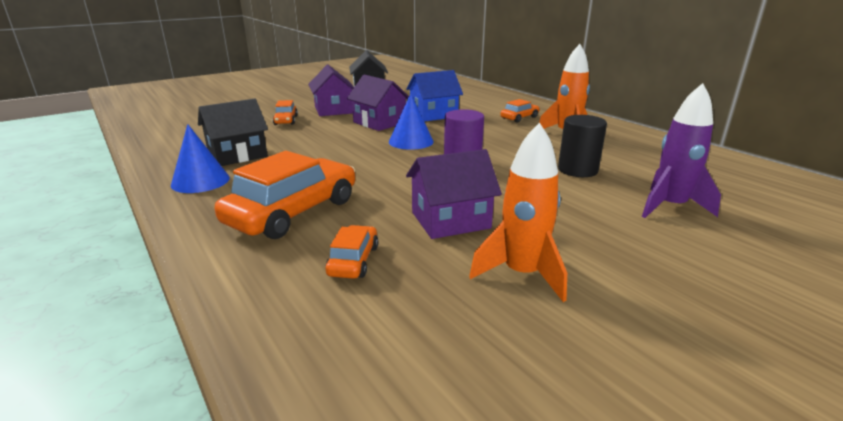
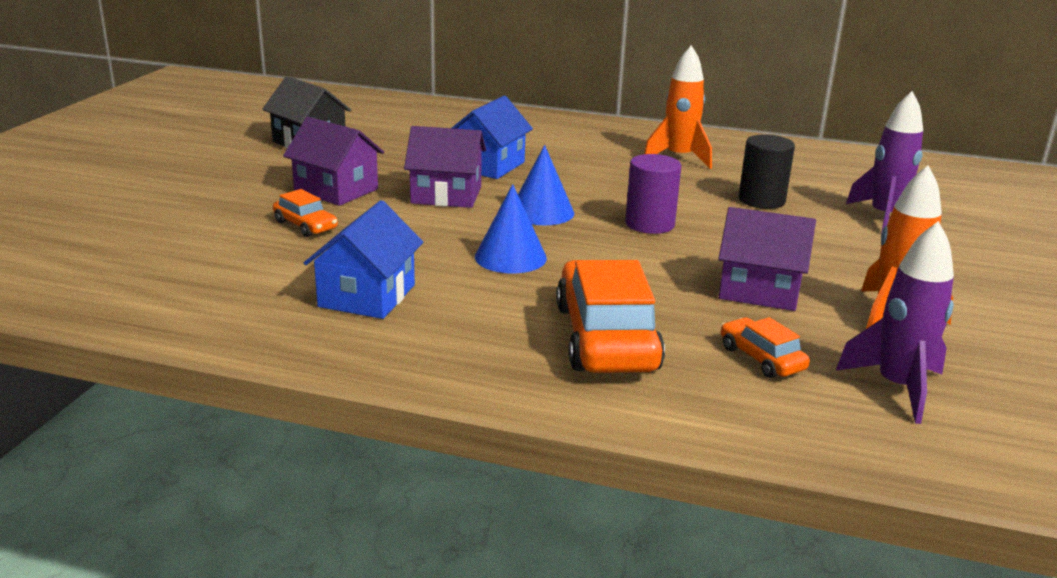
camera: 40 degrees left, 0 degrees up
blue cone [171,124,230,193] -> blue cone moved to [475,184,547,274]
black house [198,99,268,166] -> blue house [304,200,423,319]
purple house [406,149,502,239] -> purple house turned 75 degrees clockwise [718,207,816,311]
orange car [500,99,540,123] -> none
none -> purple rocket [836,221,954,424]

